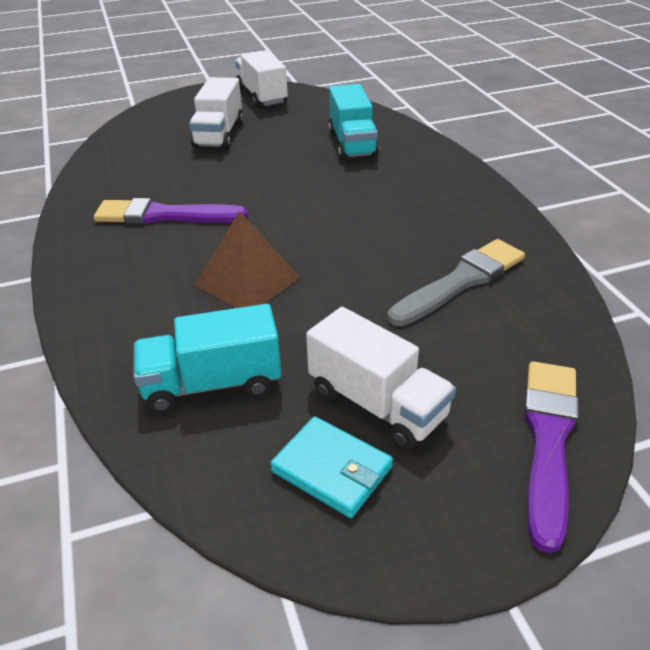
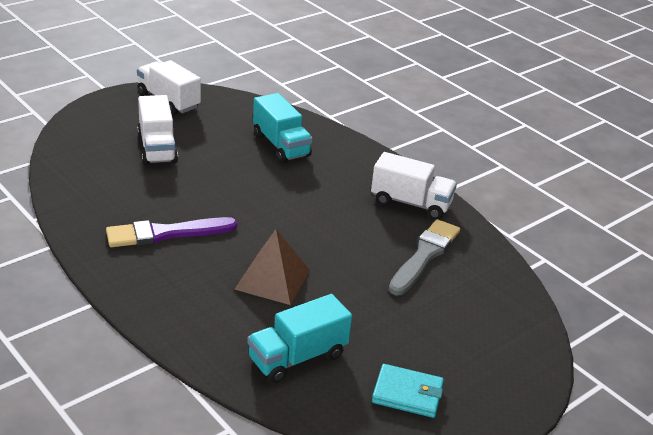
camera: 25 degrees left, 5 degrees down
white truck [306,307,456,450] -> white truck moved to [371,152,457,219]
purple brush [524,361,579,553] -> none

